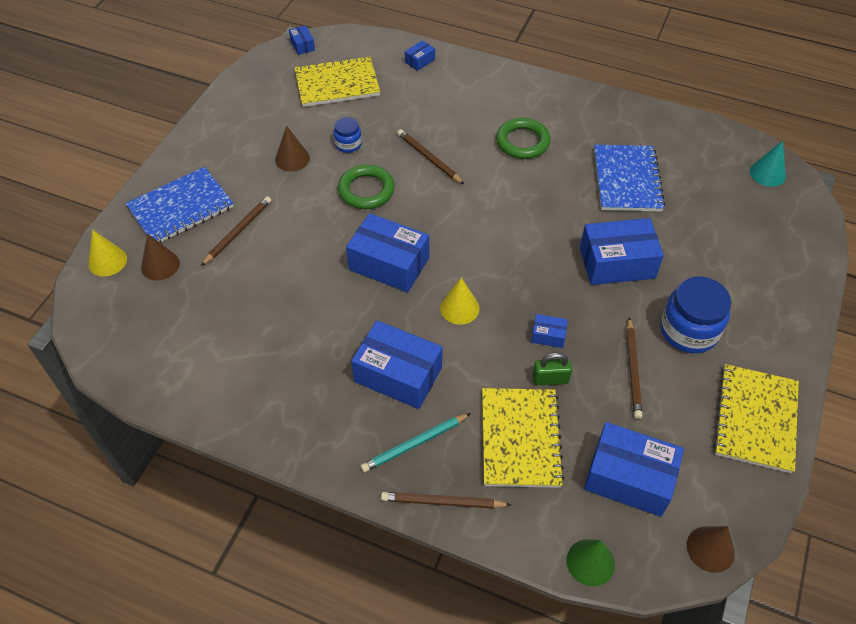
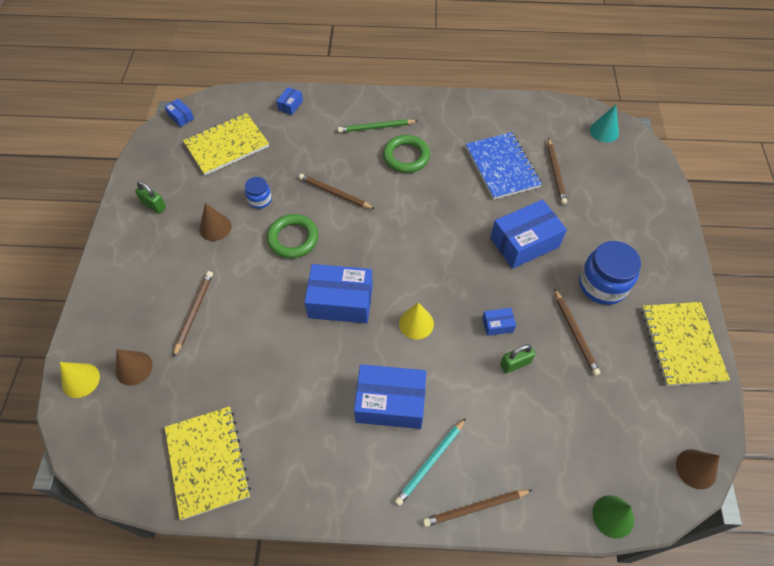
camera: 20 degrees left, 5 degrees up
blue notebook [126,167,234,243] -> none
yellow notebook [482,388,565,488] -> yellow notebook moved to [165,406,251,520]
blue box [584,422,684,517] -> none
none -> green padlock [135,181,166,214]
none -> green pencil [338,119,418,133]
none -> brown pencil [547,138,567,205]

